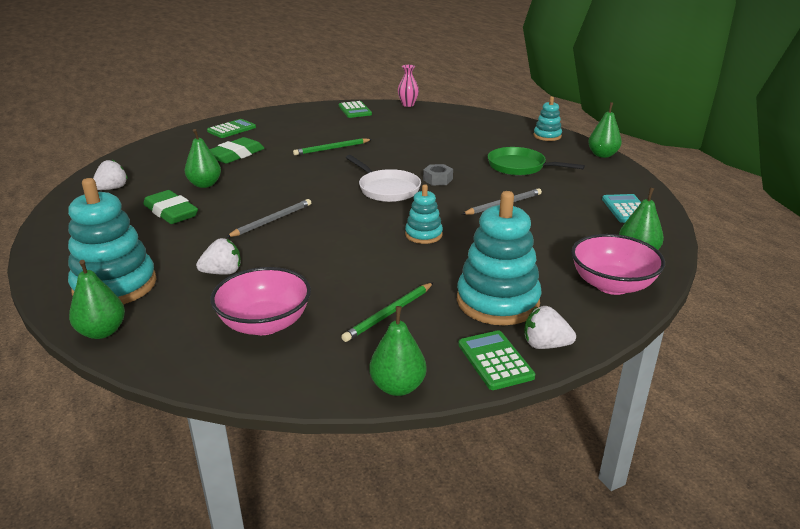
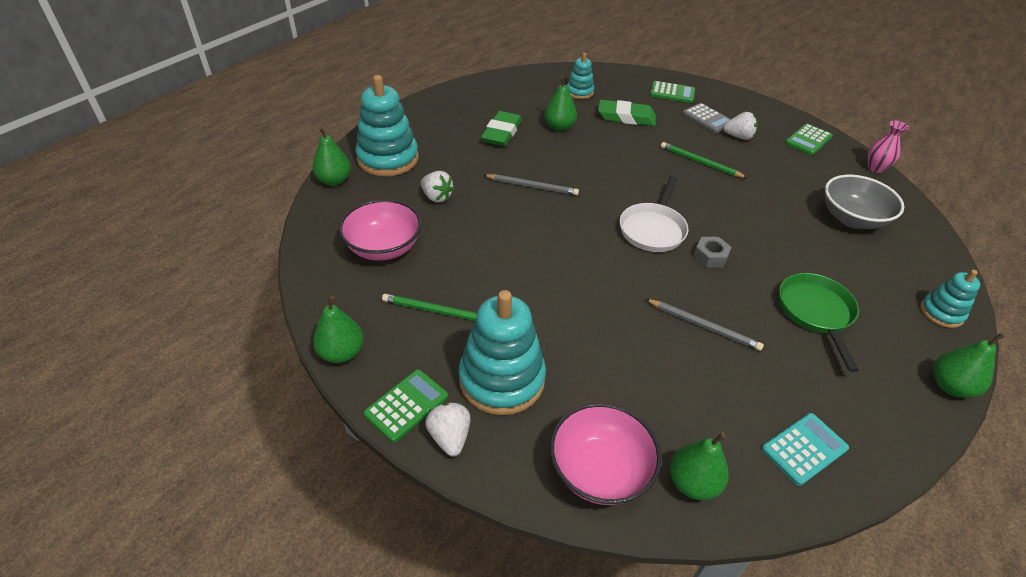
camera: 60 degrees right, 15 degrees up
white strawberry [93,160,128,190] -> white strawberry moved to [723,112,758,140]
turquoise stacking toy [405,184,443,244] -> turquoise stacking toy moved to [567,53,594,99]
none -> grey calculator [682,103,731,133]
none -> grey bowl [825,175,905,229]

